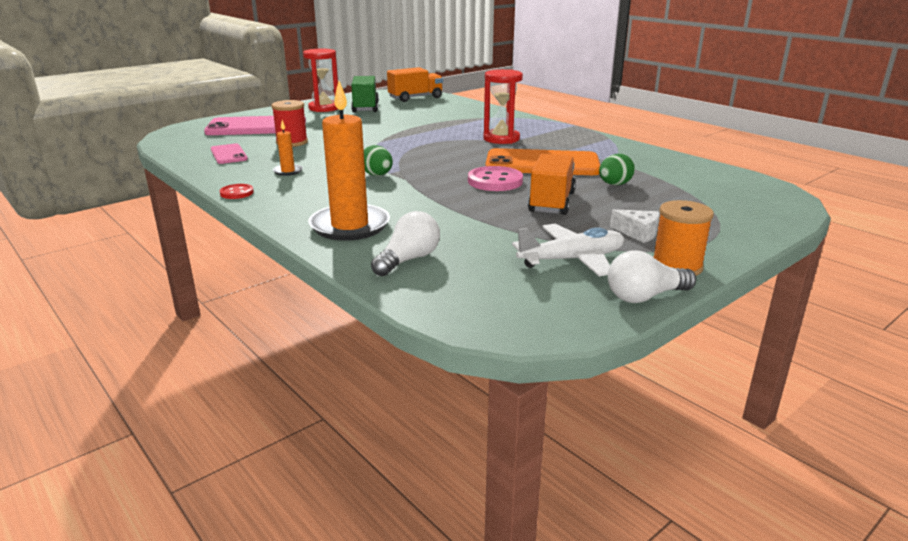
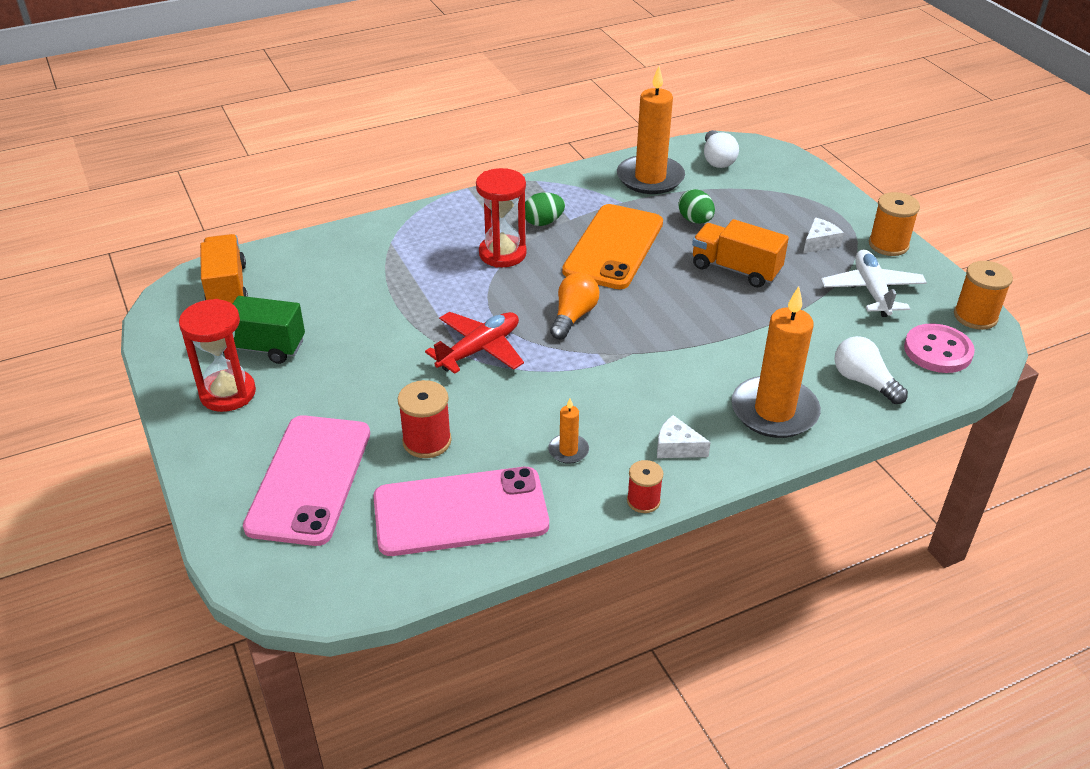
camera: 75 degrees left, 15 degrees up
pink phone [211,143,248,164] -> pink phone [373,467,549,556], size x1.97
red button [220,184,254,199] -> red spool [627,460,664,513]
green egg [364,145,393,176] -> green egg moved to [525,192,565,226]
pink button [468,166,523,191] -> pink button moved to [904,323,975,373]
white light bulb [608,250,696,303] -> white light bulb moved to [704,130,739,168]
none -> red plane [425,312,524,374]
none -> orange light bulb [550,273,600,339]
none -> orange candle [617,66,685,194]
none -> white cheese [657,415,711,458]
none -> orange spool [954,261,1013,330]

